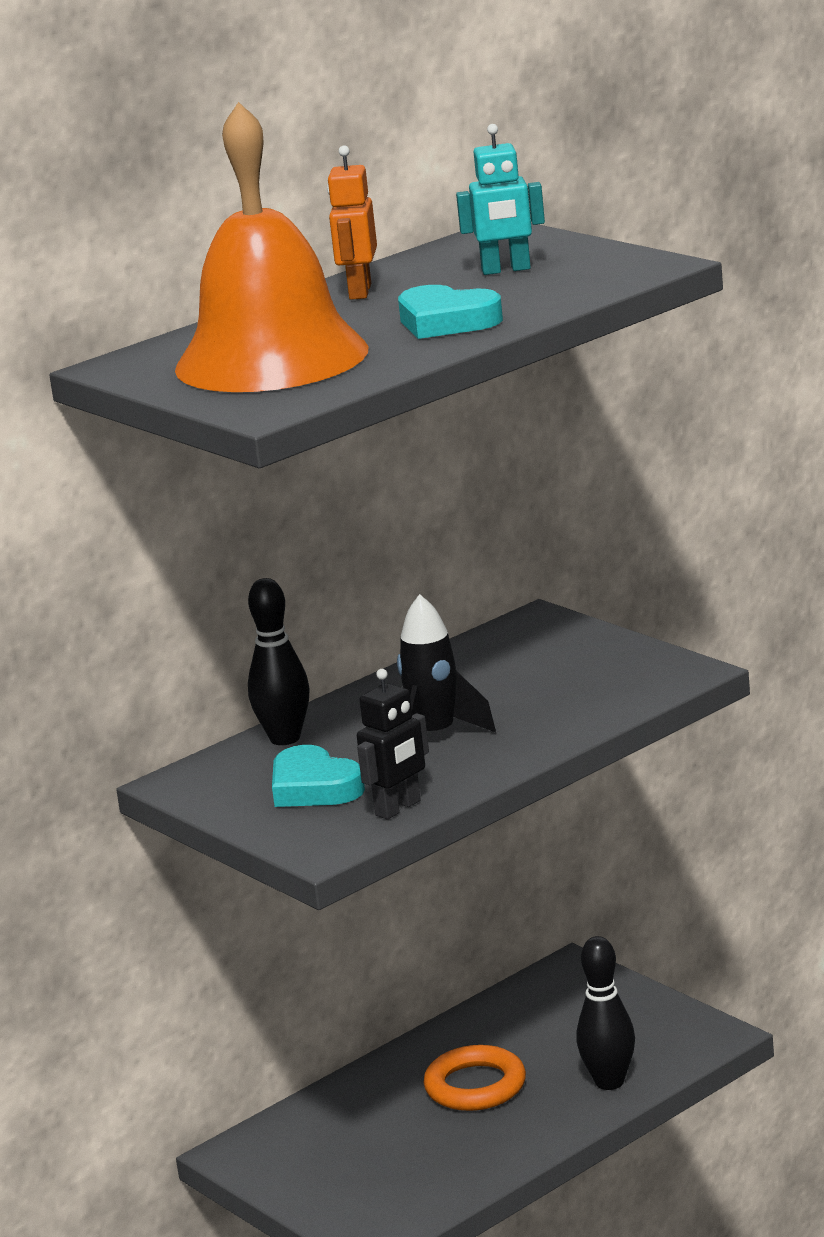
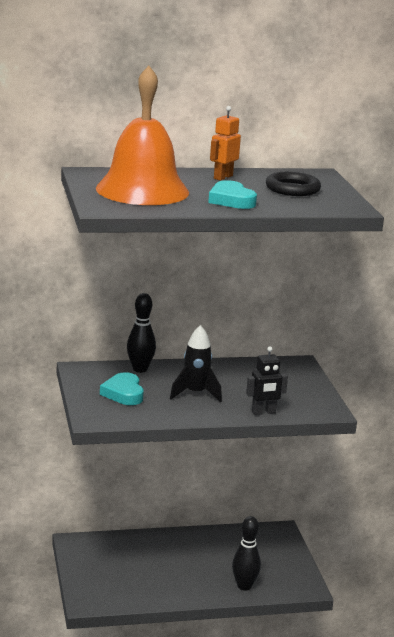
camera: 25 degrees right, 0 degrees up
black robot [357,669,429,819] -> black robot moved to [246,347,288,415]
orange ring [423,1045,526,1111] -> none
turquoise robot [456,124,545,275] -> black ring [266,172,321,196]

